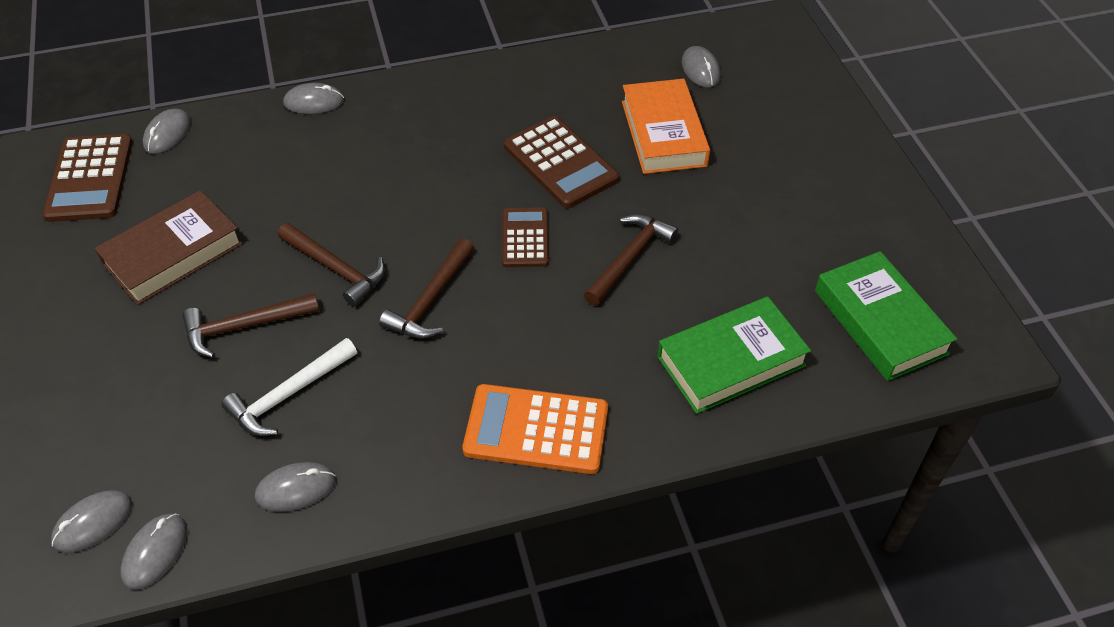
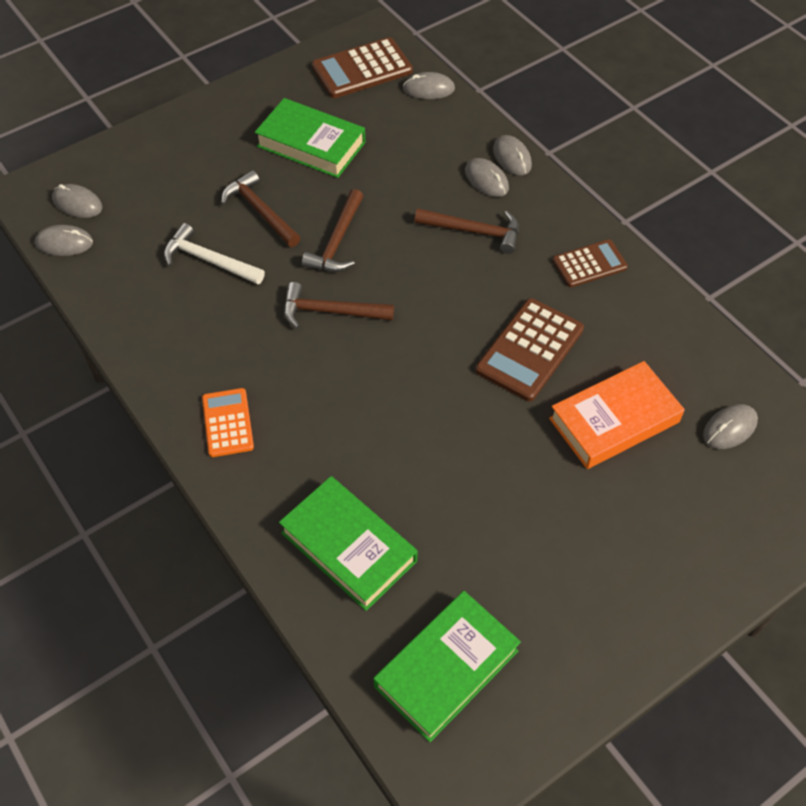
camera: 70 degrees right, 5 degrees up
brown book [95,190,243,305] -> green book [255,98,365,178]
grey mouse [255,462,336,512] -> grey mouse moved to [465,158,509,197]
orange calculator [462,384,608,474] -> orange calculator [202,388,254,457], size x0.64
brown calculator [502,207,549,267] -> brown calculator moved to [552,239,628,287]
brown hammer [584,214,678,306] -> brown hammer moved to [415,208,519,254]

